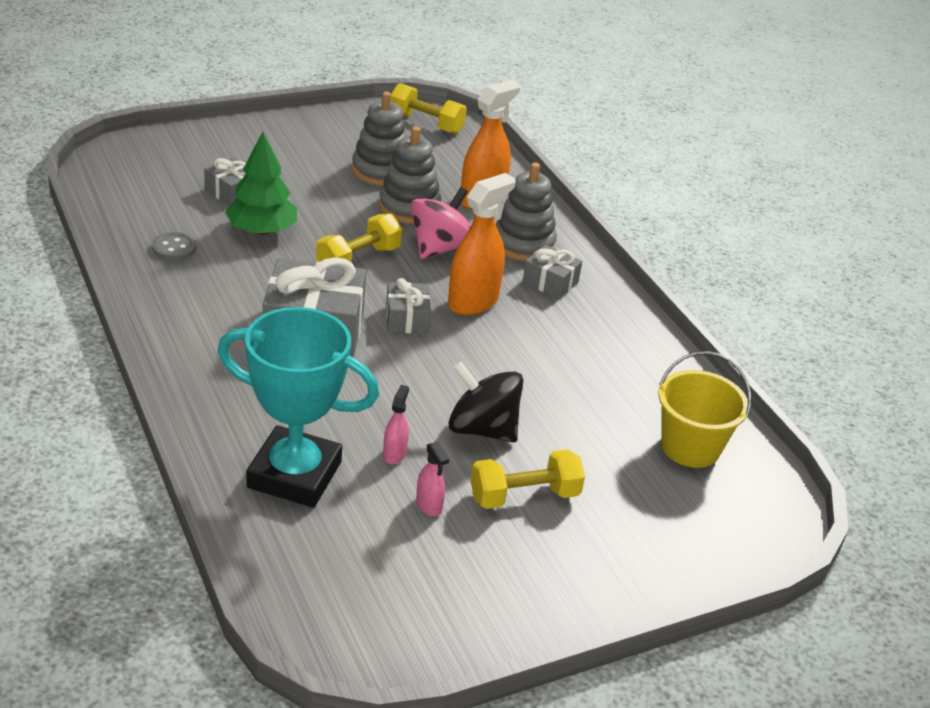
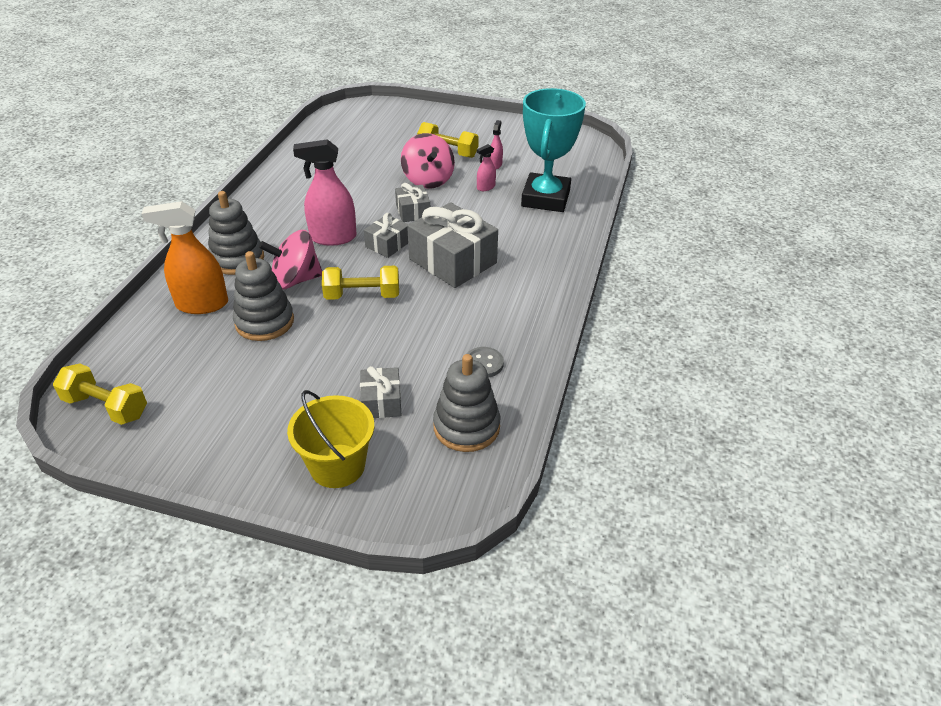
camera: 135 degrees left, 5 degrees up
turquoise trophy [218,307,379,508] -> turquoise trophy turned 45 degrees clockwise [521,88,586,212]
green tree [225,131,297,235] -> none
grey stacking toy [352,92,407,186] -> grey stacking toy moved to [433,354,500,452]
yellow dumbbell [391,83,467,134] -> yellow dumbbell turned 45 degrees counterclockwise [53,363,147,425]
orange spray bottle [448,173,516,315] -> pink spray bottle [293,139,357,246]
black spinning top [449,362,523,442] -> pink spinning top [401,133,455,189]
grey gift [523,245,582,299] -> grey gift moved to [395,183,430,222]
yellow bucket [658,351,751,468] -> yellow bucket moved to [287,390,374,488]

